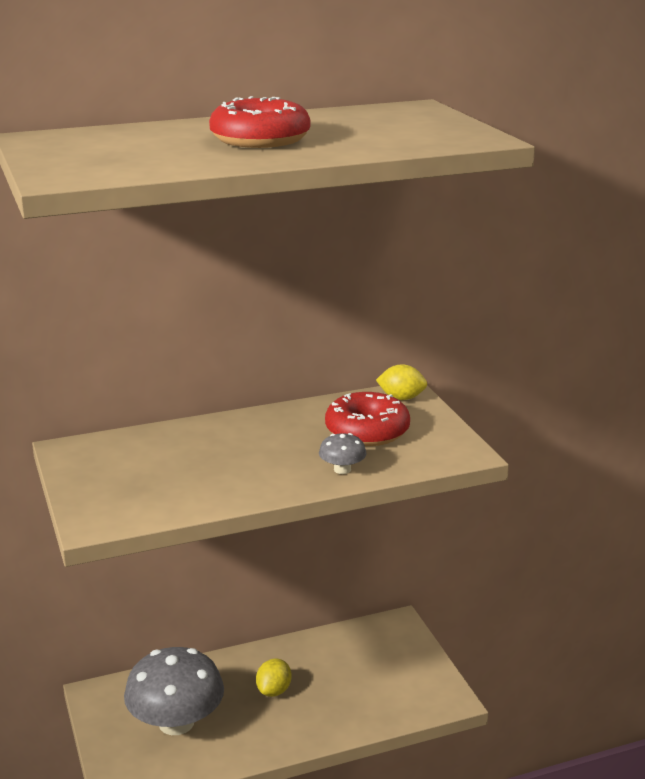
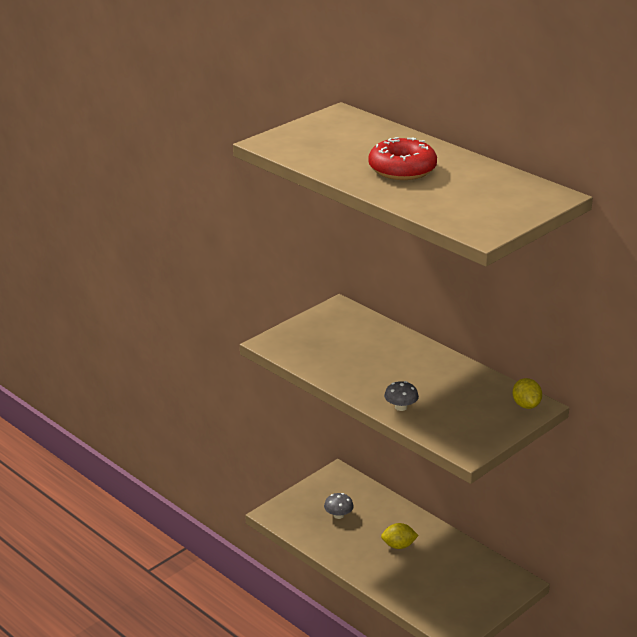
camera: 65 degrees right, 5 degrees up
grey mushroom [124,647,224,735] -> grey mushroom [324,493,354,519], size x0.43
red donut [325,392,410,446] -> none

